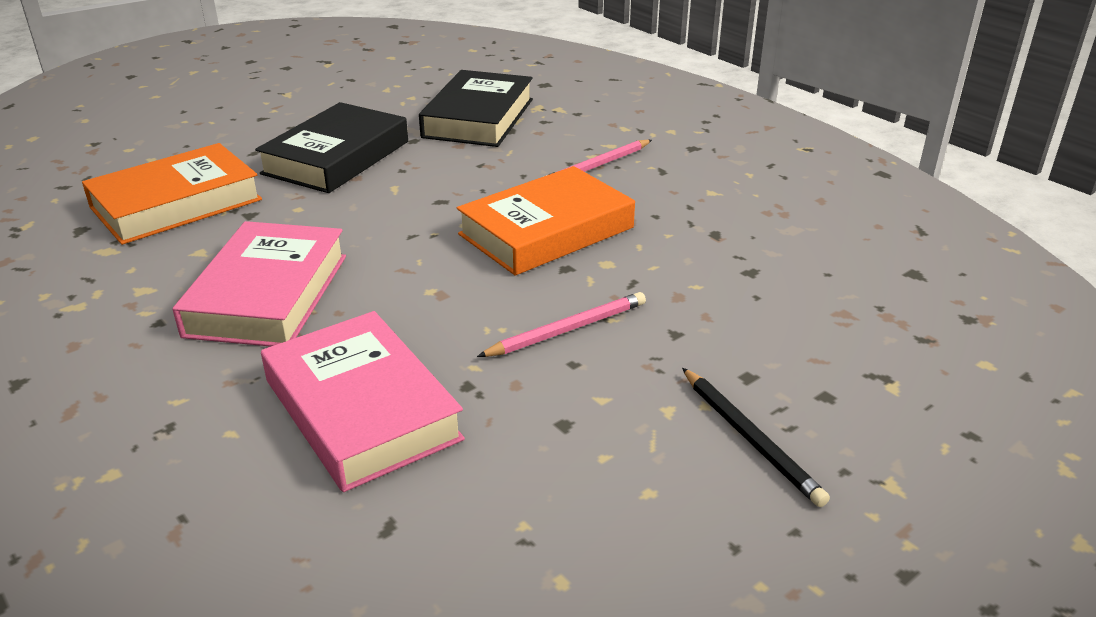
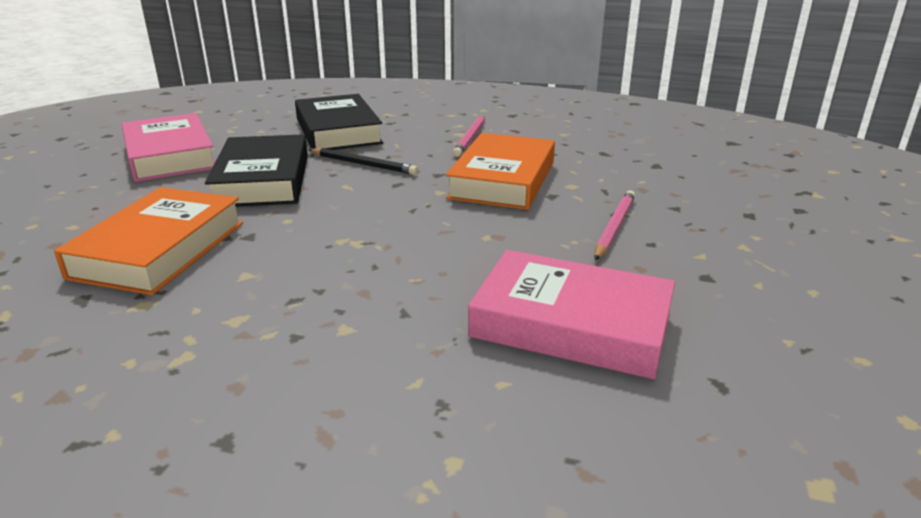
camera: 35 degrees left, 5 degrees down
pink book [173,221,346,347] -> pink book moved to [122,113,215,182]
black pencil [682,368,830,507] -> black pencil moved to [308,148,418,175]

